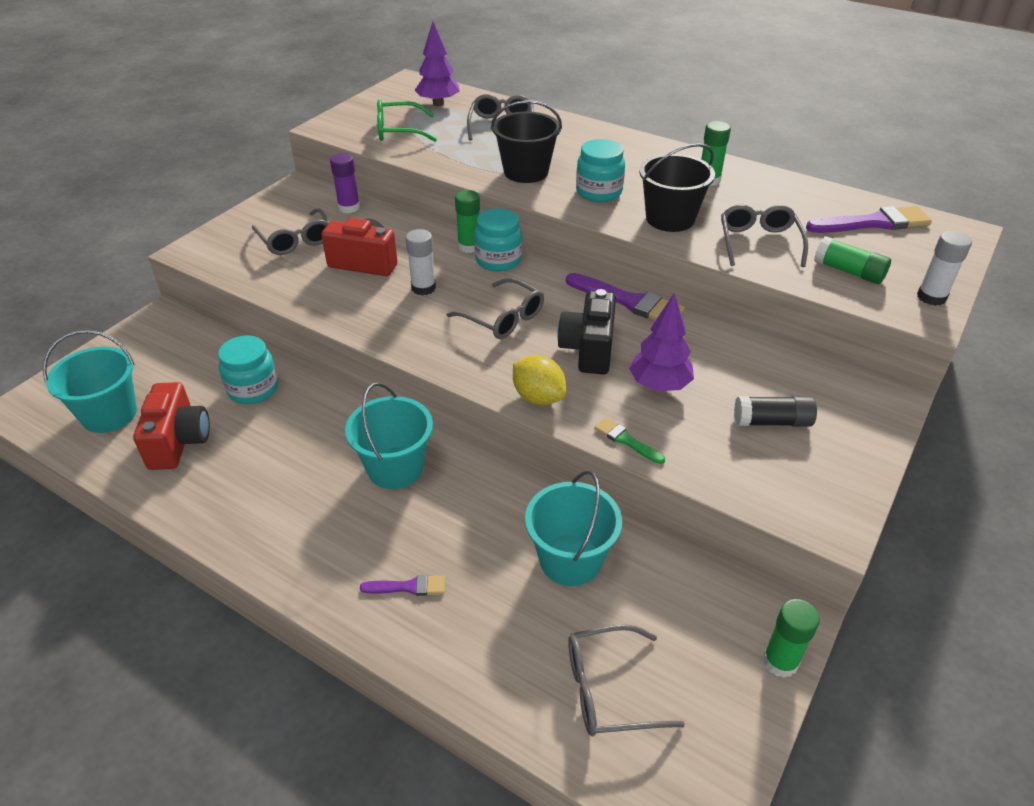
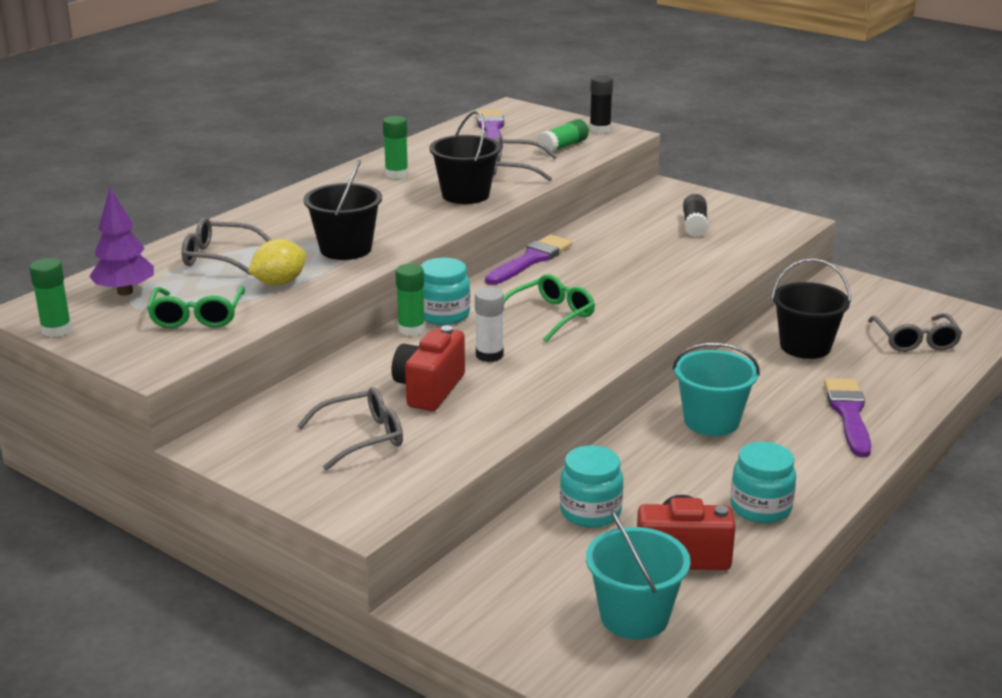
camera: 85 degrees left, 15 degrees down
purple glue stick [330,153,360,213] -> none
purple brush [360,575,445,596] -> purple brush [824,378,871,457], size x1.91
grey glasses [447,278,544,339] -> green glasses [504,274,595,342]
yellow lemon [513,355,566,405] -> yellow lemon moved to [248,239,306,286]
turquoise bucket [525,470,622,586] -> black bucket [771,258,851,359]
black camera [557,289,616,374] -> none
turquoise jar [576,139,625,202] -> turquoise jar moved to [731,442,796,523]
green brush [595,418,665,464] -> none
purple tree [629,293,694,391] -> none
green glue stick [763,599,820,678] -> green glue stick moved to [29,258,72,337]
white glue stick [917,231,972,306] -> black glue stick [590,75,613,133]

